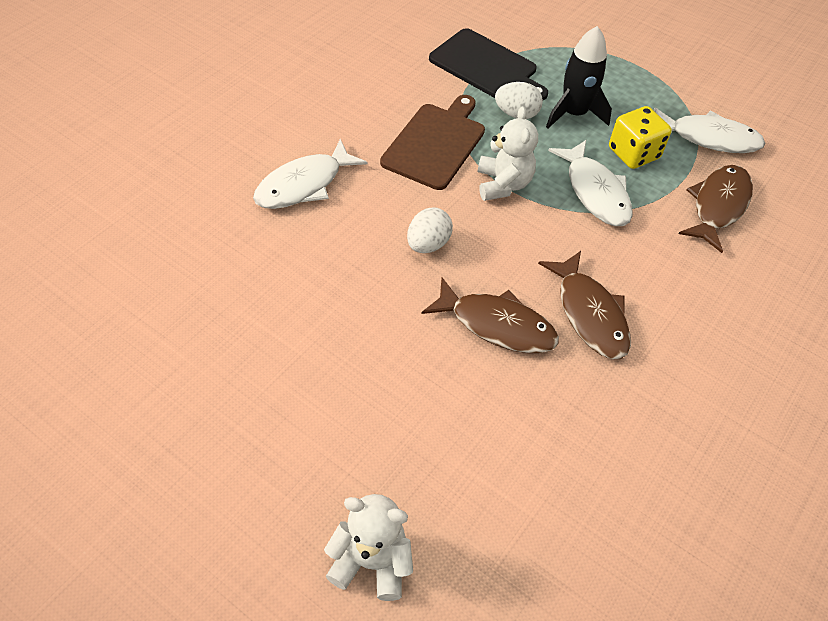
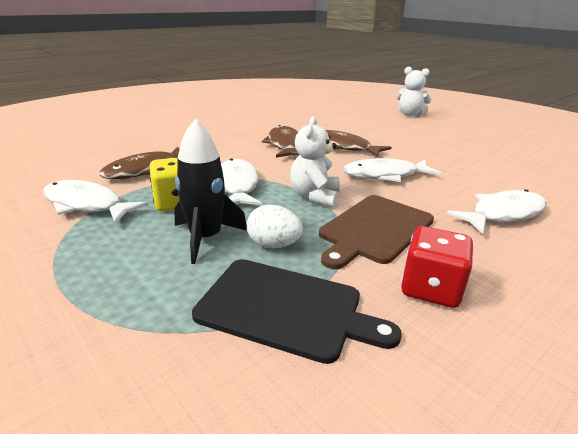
camera: 165 degrees left, 25 degrees down
white egg [407,207,453,253] -> white fish [343,158,442,182]
black cutting board [429,28,548,100] -> black cutting board turned 150 degrees clockwise [192,259,402,364]
none -> red dice [401,226,473,308]

